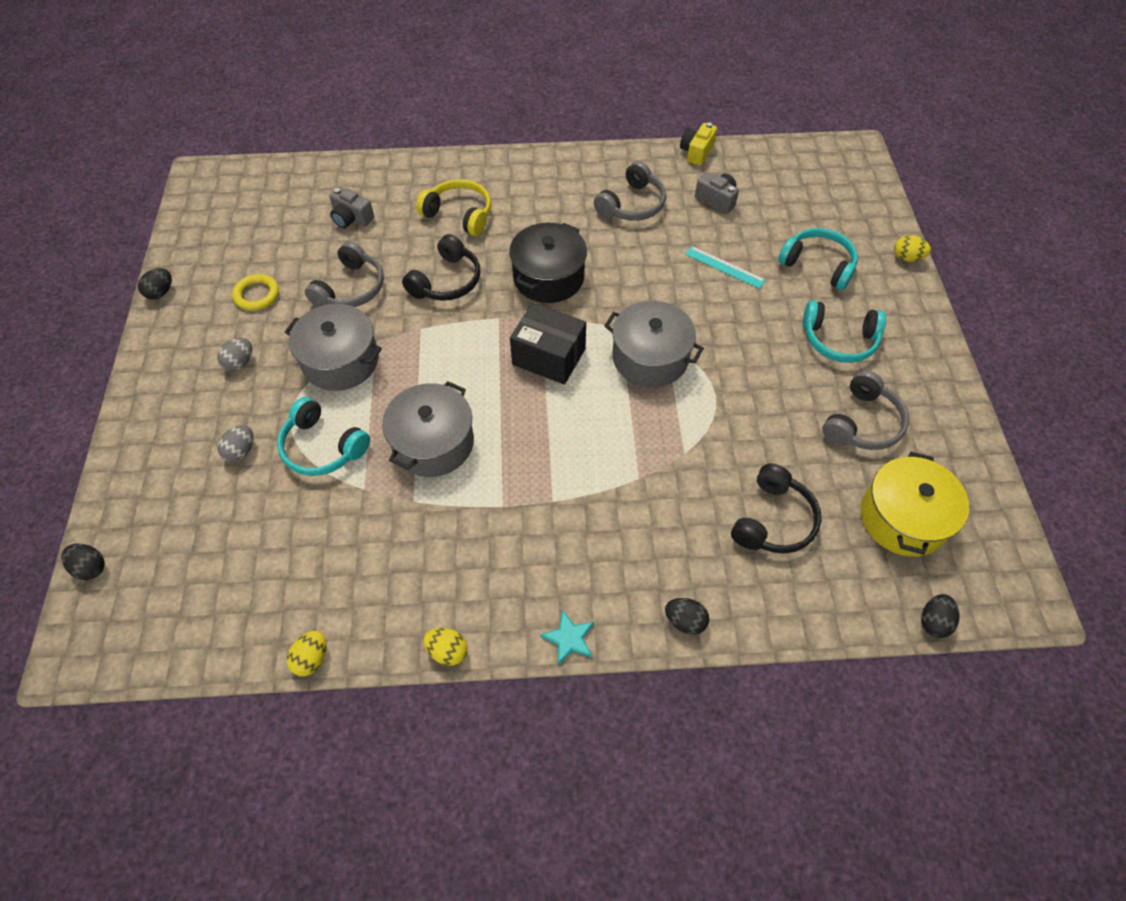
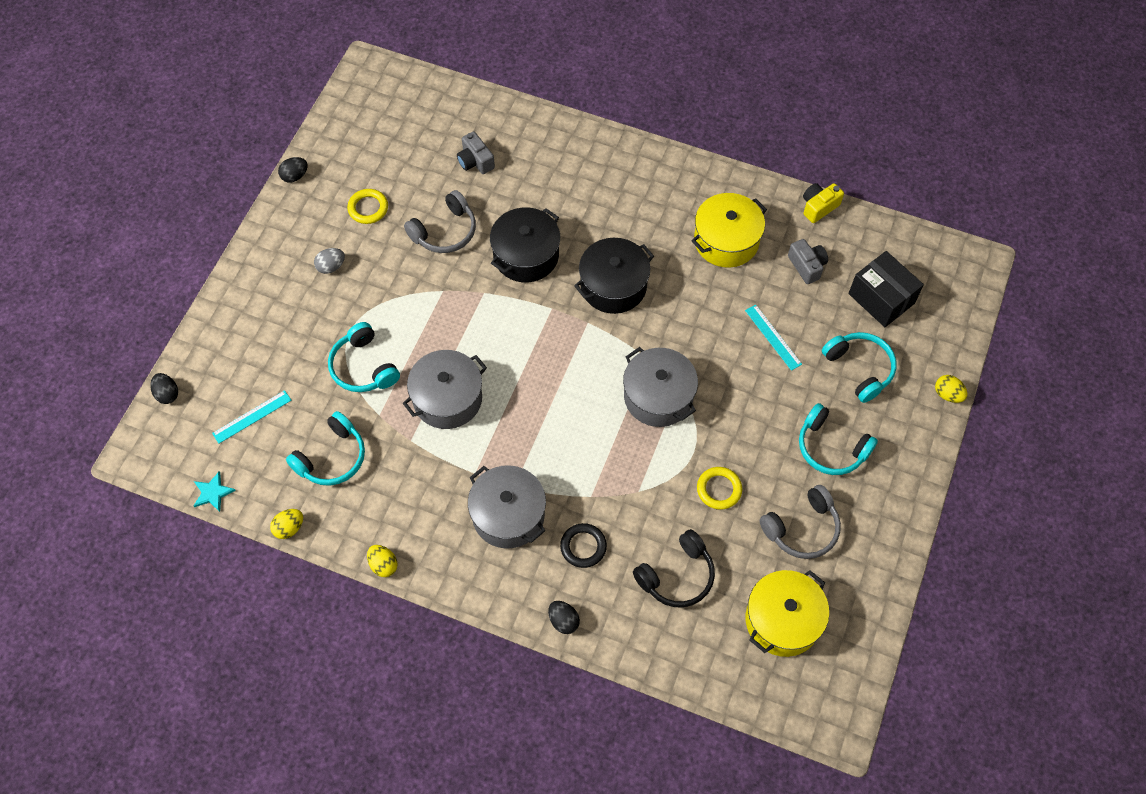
camera: 25 degrees right, 5 degrees up
grey egg [217,425,254,462] -> none
grey pot [285,304,382,391] -> grey pot moved to [468,465,546,549]
black headphones [402,234,480,301] -> black pot [490,207,560,282]
yellow headphones [416,179,491,236] -> none
black box [510,303,586,385] -> black box moved to [848,251,924,327]
turquoise star [540,610,594,665] -> turquoise star moved to [194,472,236,512]
grey headphones [594,161,666,221] -> yellow pot [692,193,767,268]
black egg [921,594,959,638] -> none
none -> turquoise ruler [212,390,292,444]
none -> turquoise headphones [286,411,365,486]
none -> black ring [560,523,607,568]
none -> yellow ring [697,467,742,510]

